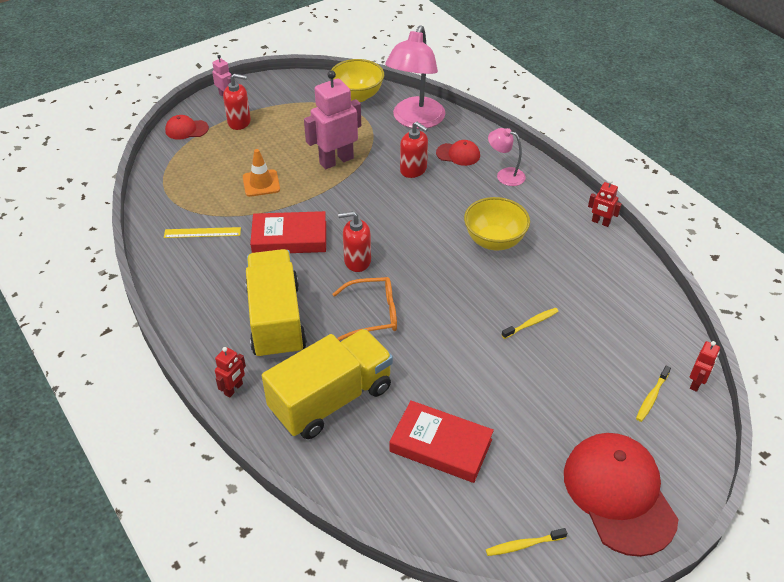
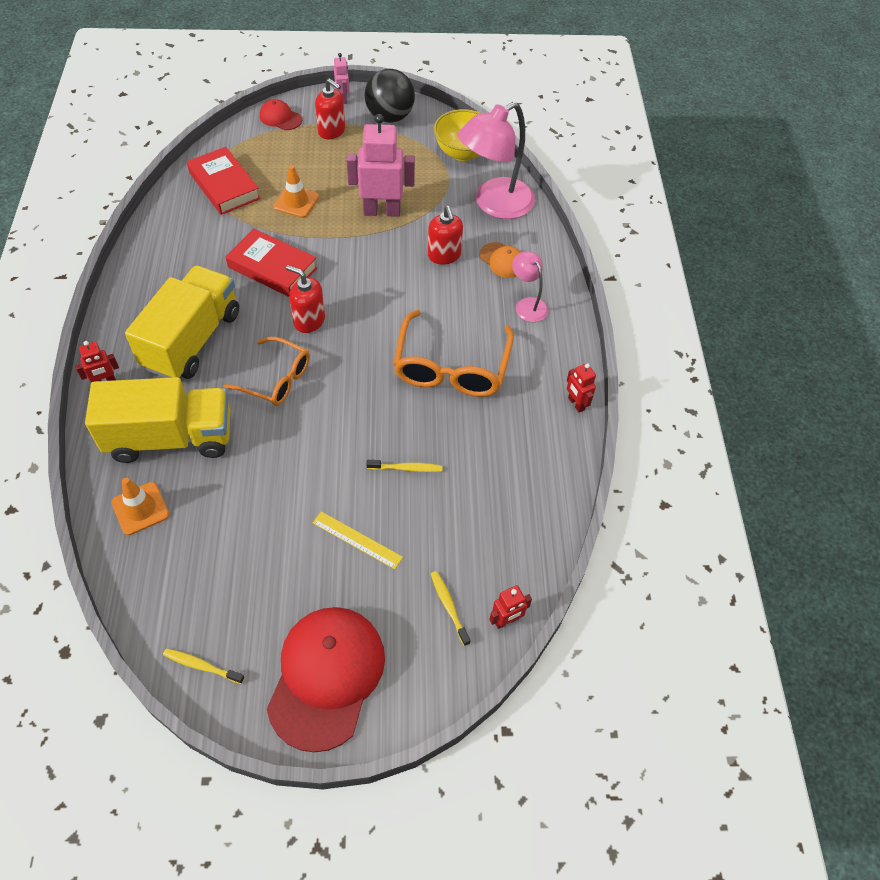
camera: 30 degrees right, 10 degrees up
yellow ruler [164,227,241,238] -> yellow ruler moved to [313,511,403,569]
red book [389,401,494,483] -> red book moved to [187,147,261,215]
red cap [436,140,480,166] -> orange cap [479,242,521,278]
yellow bowl [464,197,530,251] -> orange glasses [393,310,514,397]
yellow toothbrush [636,366,671,422] -> yellow toothbrush turned 90 degrees clockwise [431,571,471,646]
none -> orange traffic cone [111,478,169,535]
none -> black ball [365,69,415,123]

